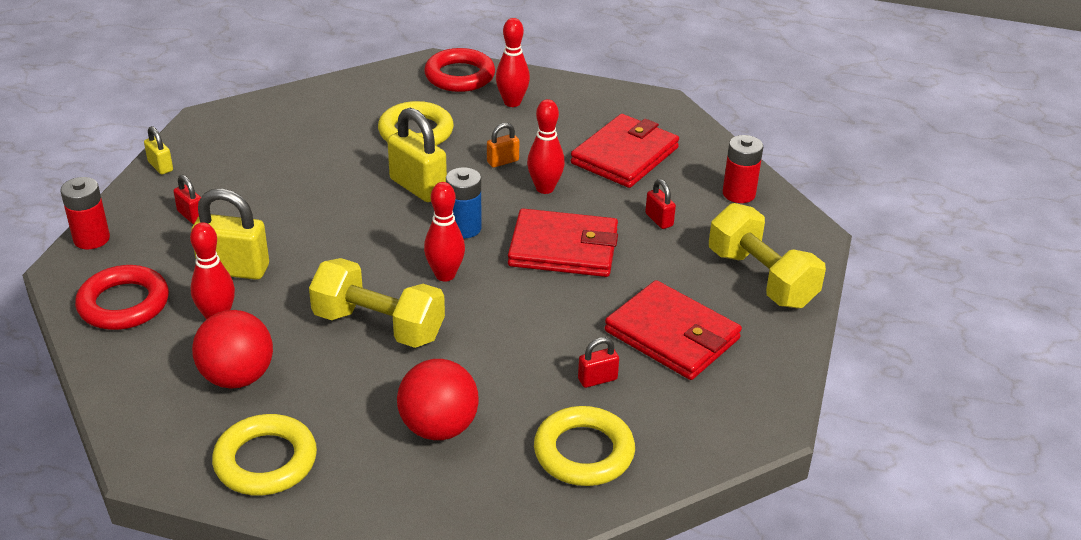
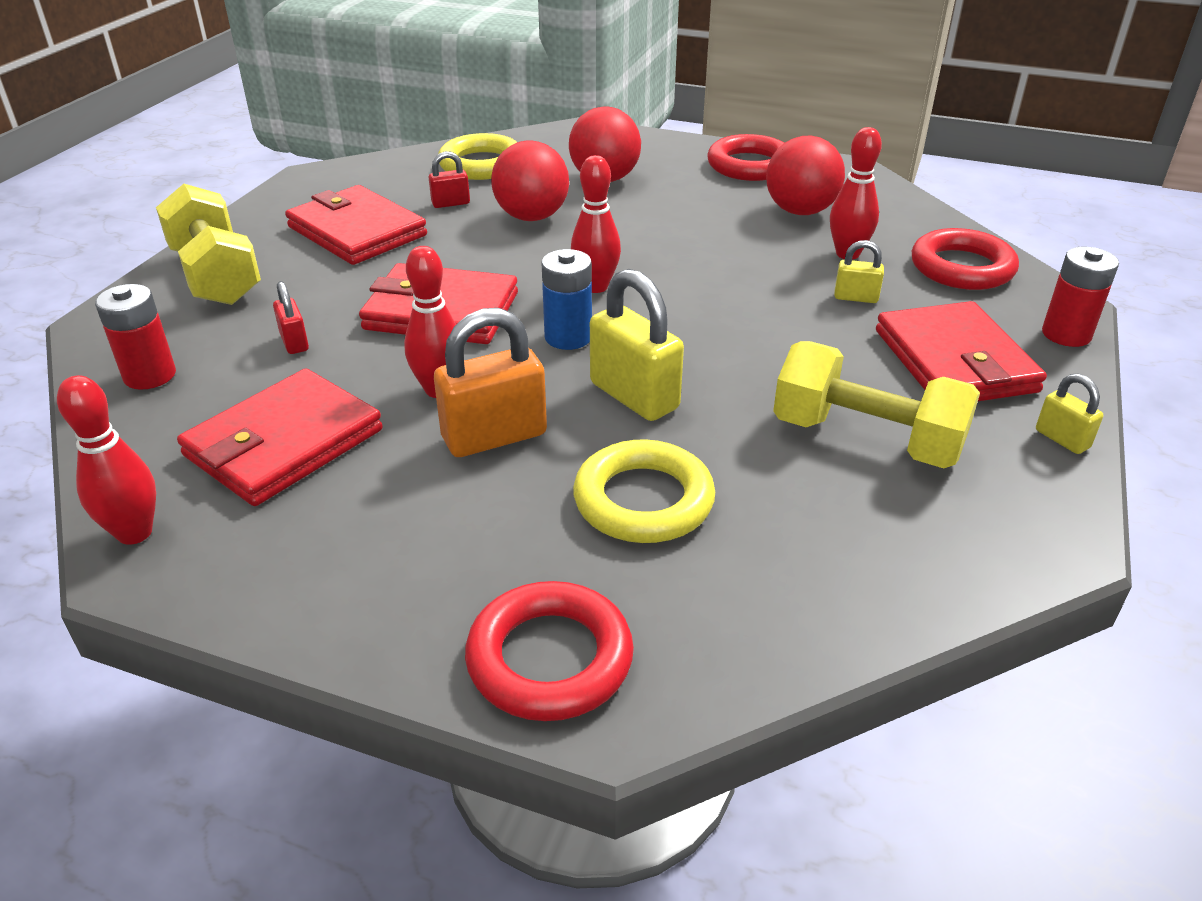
camera: 175 degrees left, 0 degrees up
red padlock [173,174,201,224] -> red wallet [876,301,1047,401]
yellow padlock [191,188,269,280] -> yellow padlock [834,240,884,303], size x0.52
yellow ring [212,414,317,496] -> red ring [707,134,784,181]
yellow dumbbell [309,258,445,348] -> yellow dumbbell moved to [773,341,980,468]
orange padlock [487,123,519,167] -> orange padlock [434,308,547,457], size x1.93
red bowling pin [496,18,530,107] -> red bowling pin moved to [57,375,156,545]
none -> red ball [491,140,569,221]

